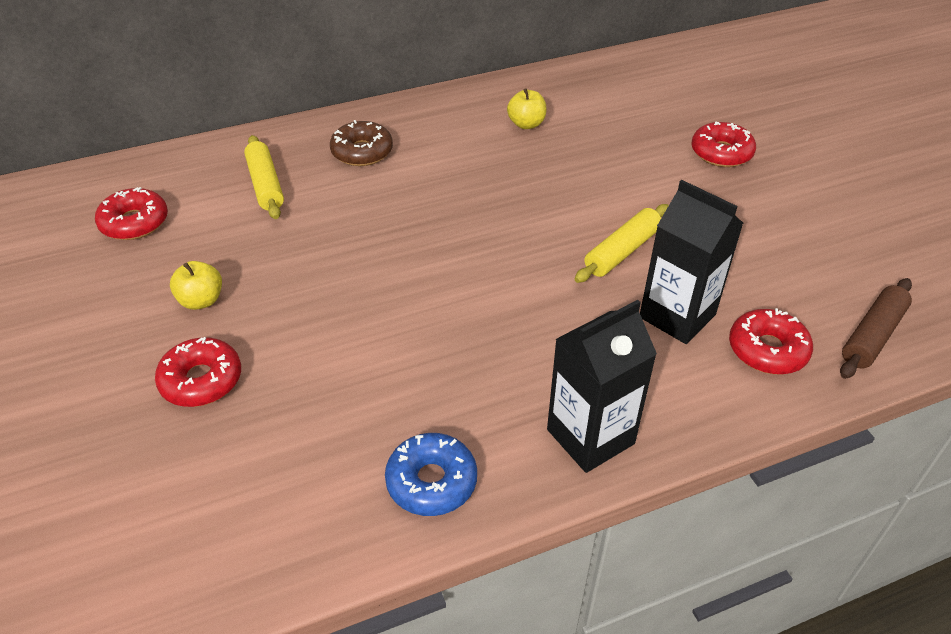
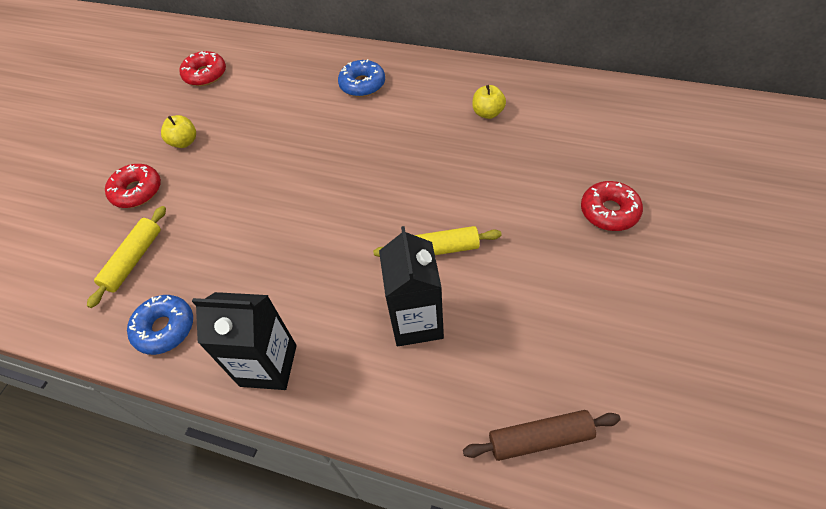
camera: 45 degrees right, 10 degrees up
yellow rolling pin [244,135,284,219] -> yellow rolling pin moved to [87,206,166,308]
brown donut [330,120,393,166] -> blue donut [338,59,385,97]
red donut [729,308,813,375] -> none

